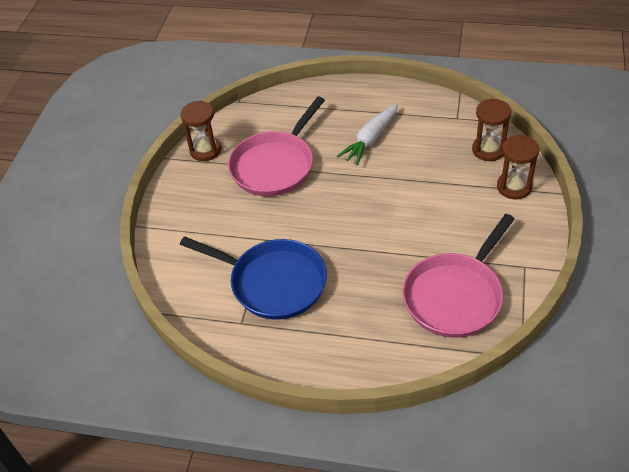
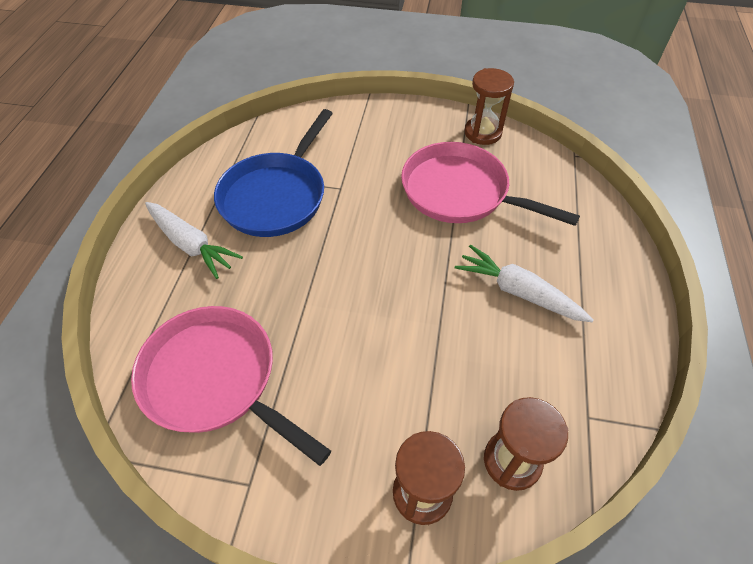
camera: 85 degrees right, 5 degrees up
none -> white carrot [145,202,243,279]

